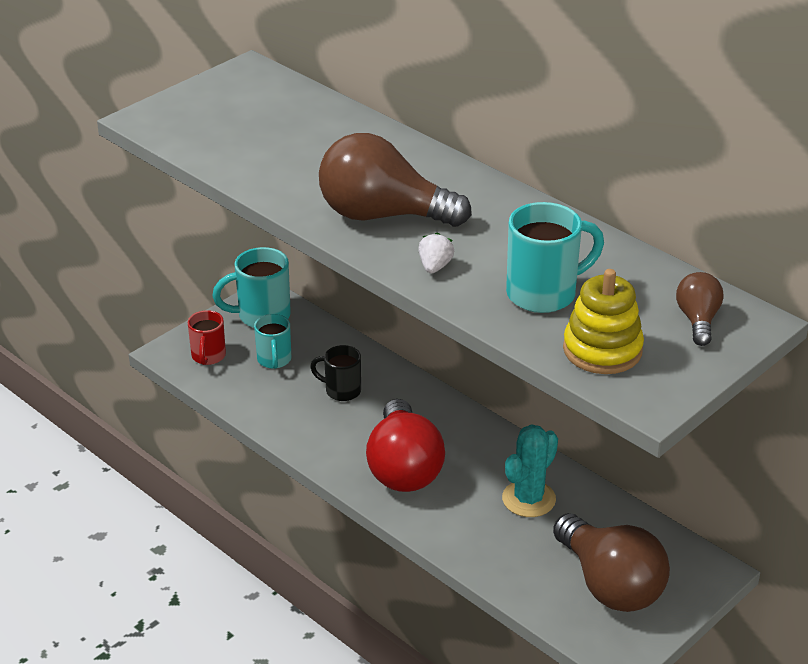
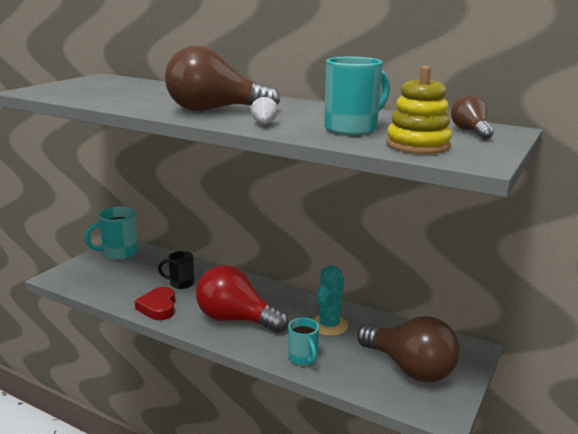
camera: 15 degrees left, 15 degrees down
red mug [188,310,226,365] -> none
turquoise mug [254,314,291,369] -> turquoise mug moved to [288,318,319,366]
red light bulb [366,399,445,492] -> red light bulb turned 135 degrees clockwise [196,265,289,333]
none -> red heart [135,287,175,320]

